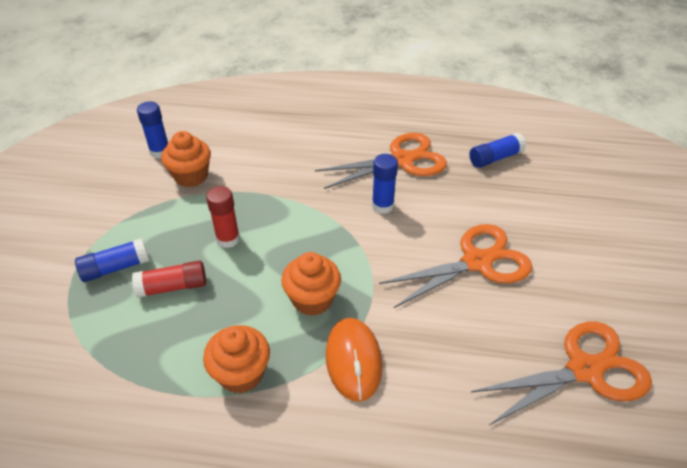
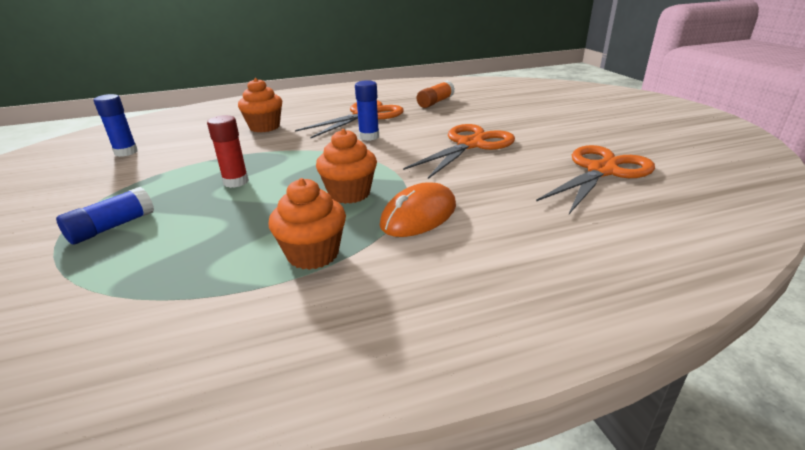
camera: 25 degrees left, 15 degrees down
red glue stick [132,260,206,298] -> none
orange cupcake [161,131,211,187] -> orange cupcake moved to [238,78,282,132]
orange mouse [326,318,382,402] -> orange mouse turned 75 degrees clockwise [380,182,456,237]
blue glue stick [469,133,526,168] -> orange glue stick [417,81,455,108]

